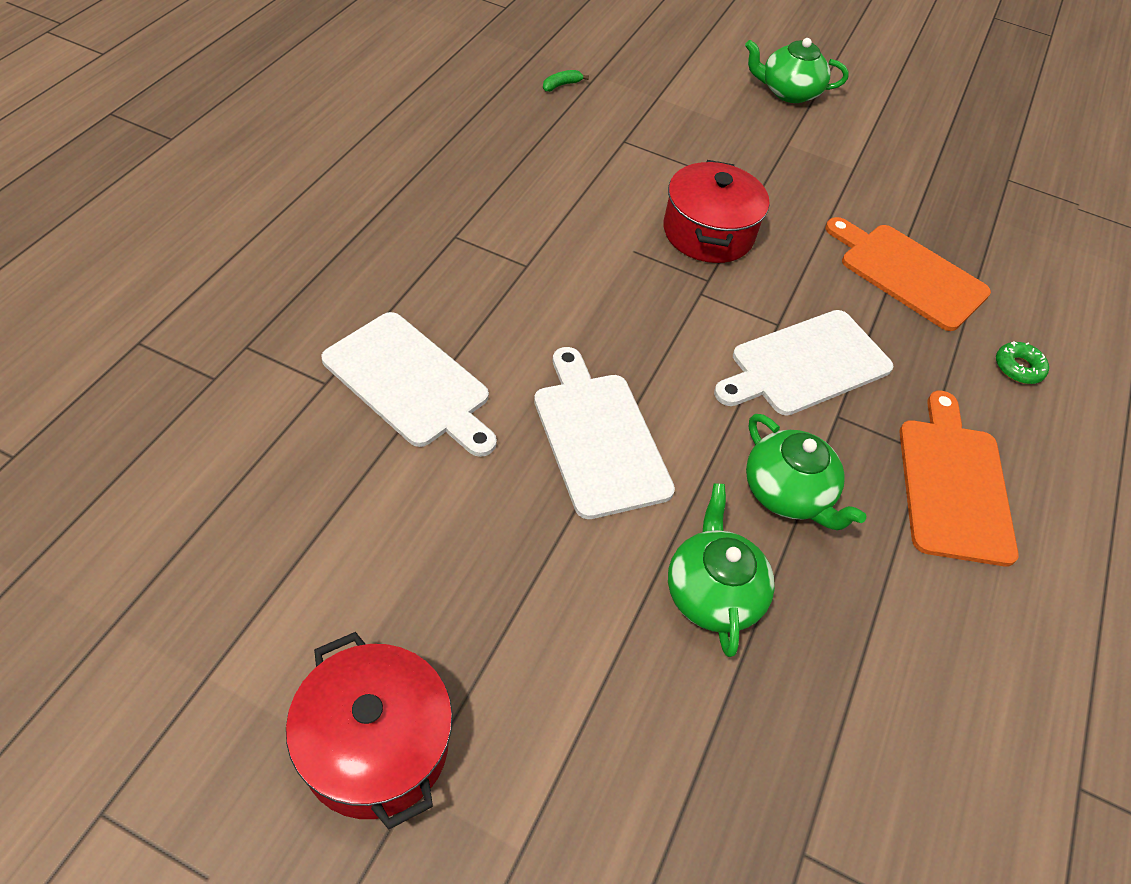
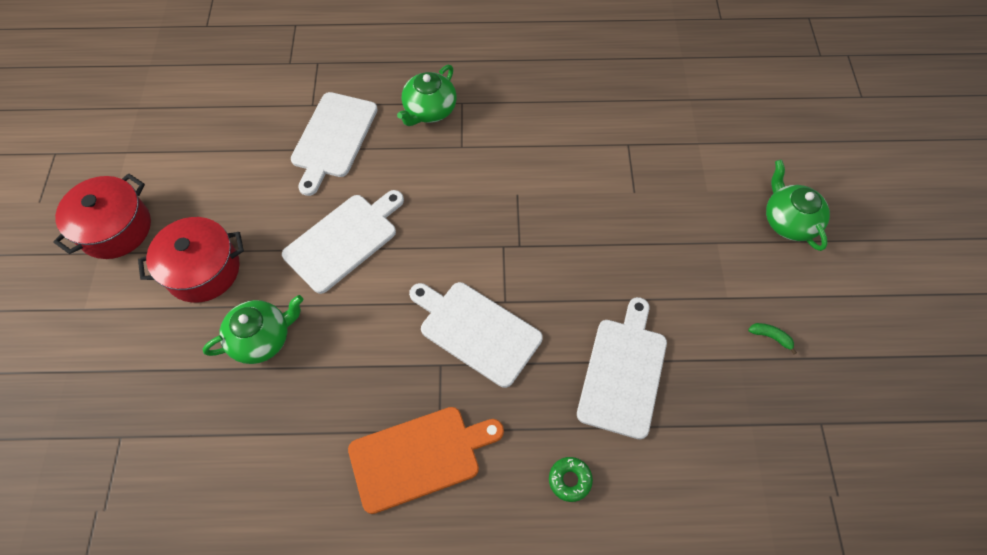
camera: 70 degrees right, 10 degrees up
green banana [543,70,589,92] -> green banana moved to [748,323,797,354]
red pot [663,160,770,263] -> red pot moved to [138,217,244,303]
green teapot [746,414,866,531] -> green teapot moved to [397,65,457,126]
orange cutting board [826,217,991,331] -> white cutting board [577,297,667,439]

